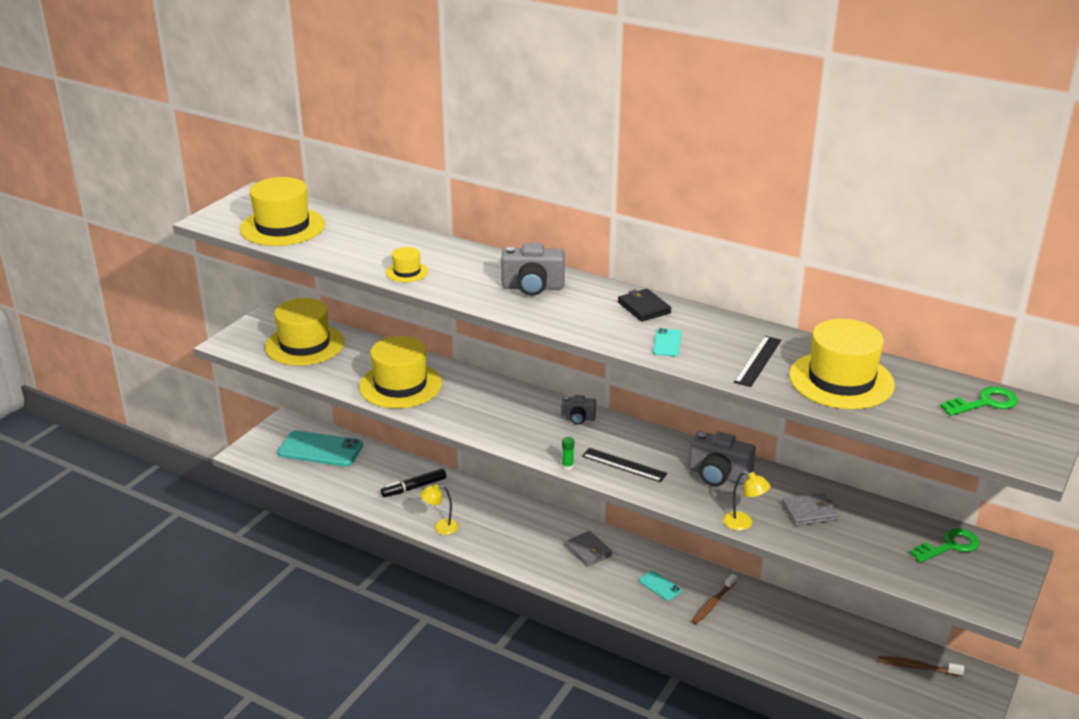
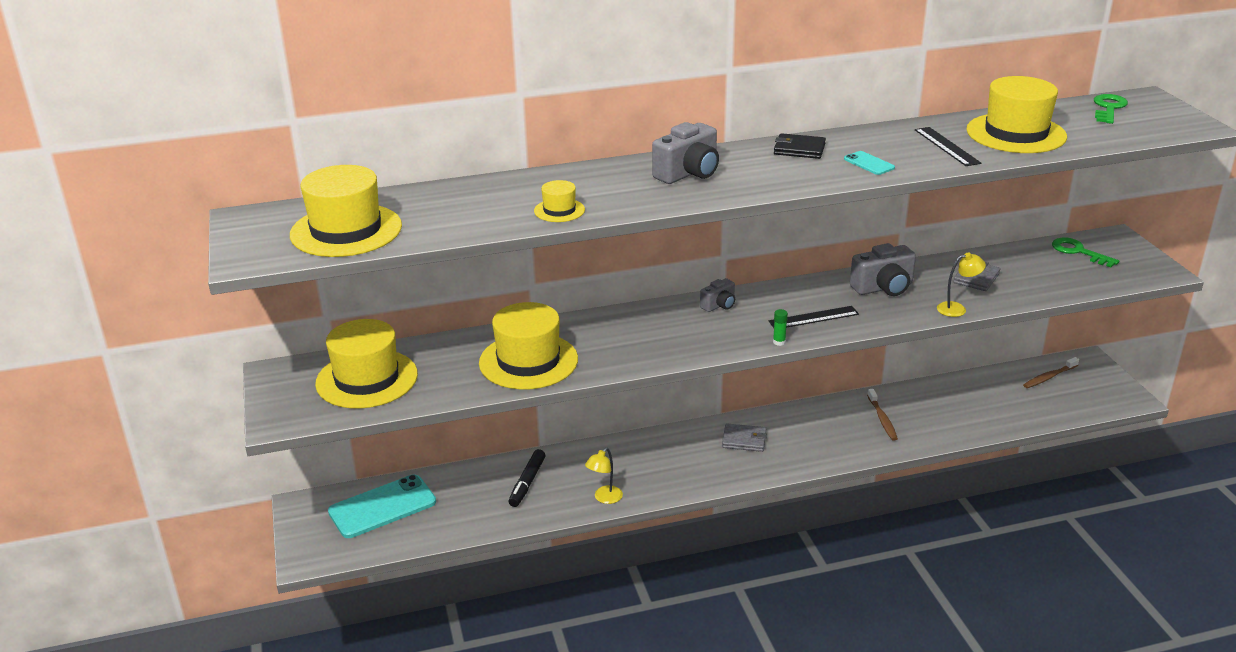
camera: 45 degrees left, 0 degrees up
turquoise phone [639,571,682,601] -> none
green key [910,528,979,563] -> green key turned 60 degrees counterclockwise [1052,238,1119,267]

